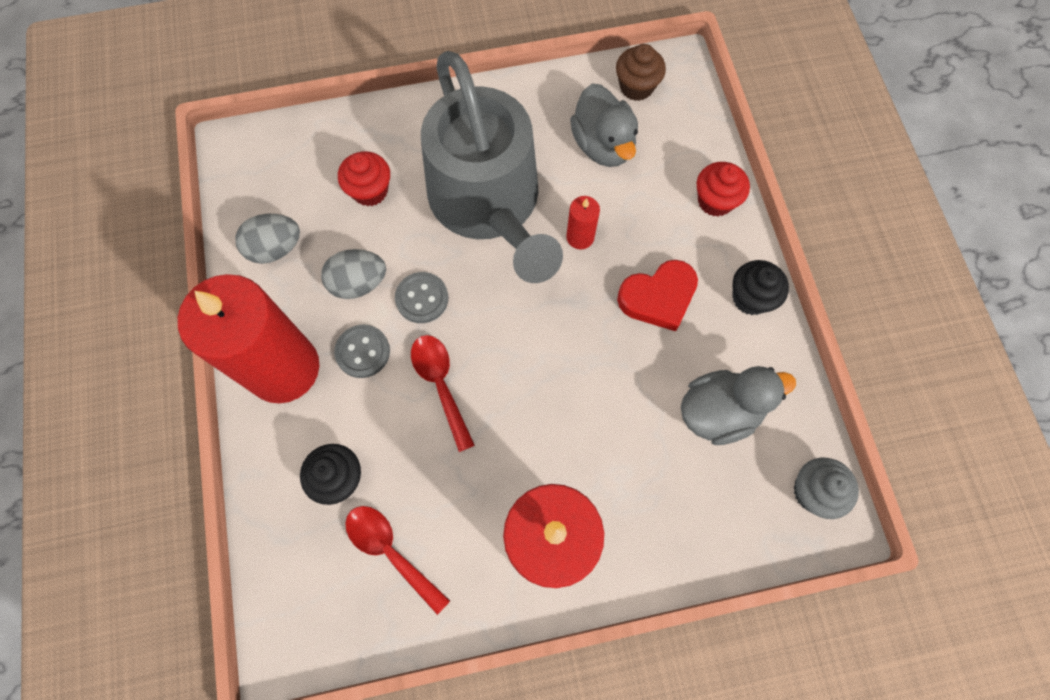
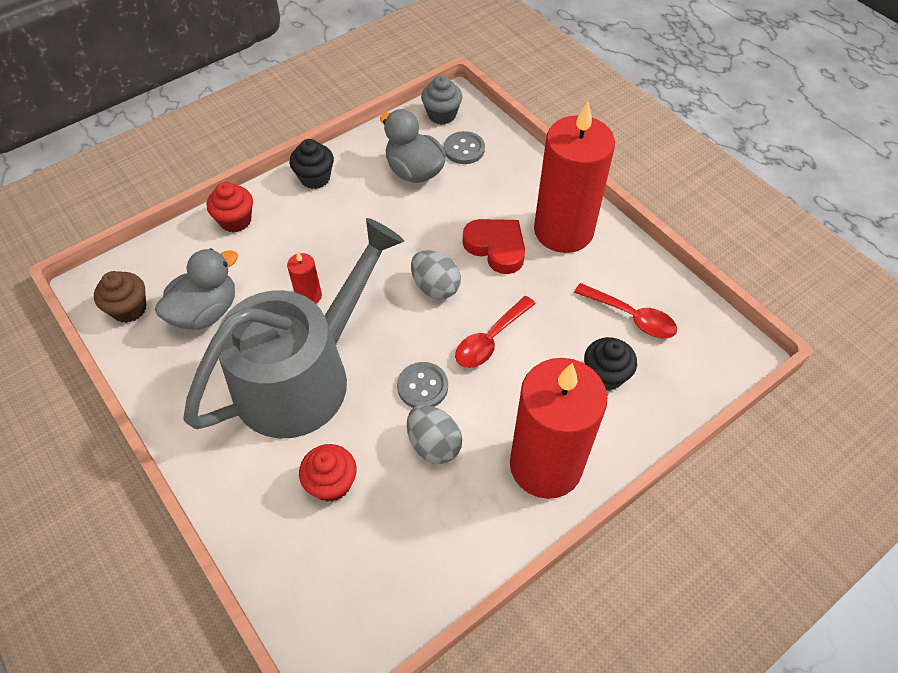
camera: 115 degrees left, 15 degrees down
grey egg [235,214,300,264] -> grey egg moved to [411,250,461,299]
grey button [334,325,390,378] -> grey button moved to [444,131,485,164]
red spoon [345,506,450,615] -> red spoon turned 75 degrees counterclockwise [574,283,677,339]
red heart [617,260,698,331] -> red heart moved to [463,219,525,274]

